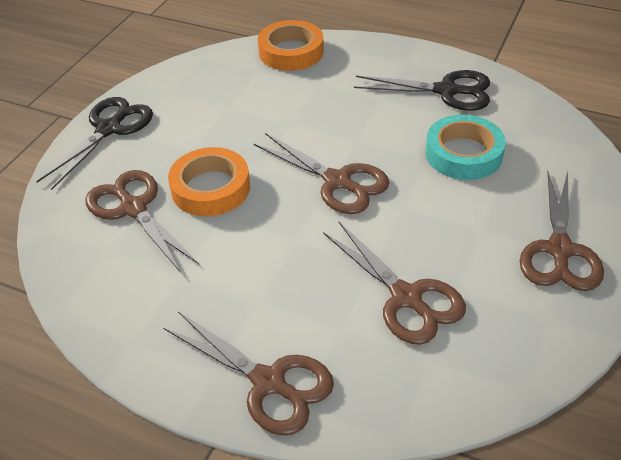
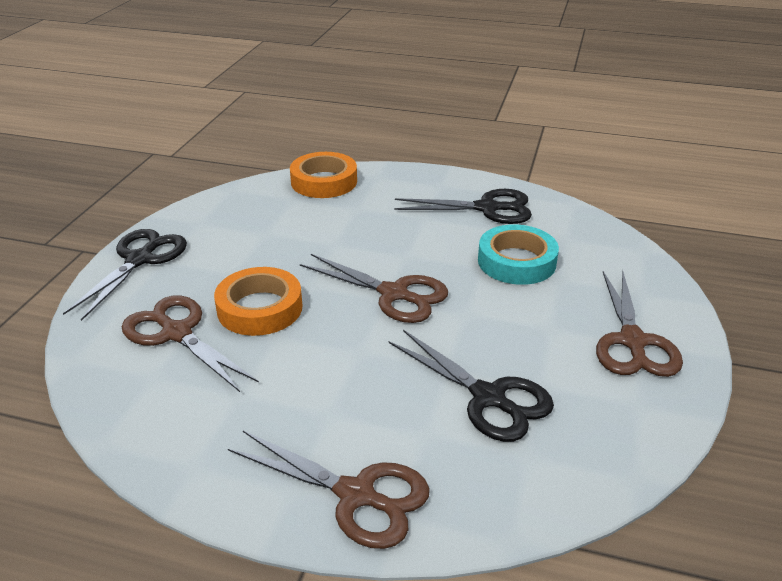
camera: 10 degrees left, 10 degrees down
brown scissors [323,222,466,345] -> black scissors [388,330,554,442]

